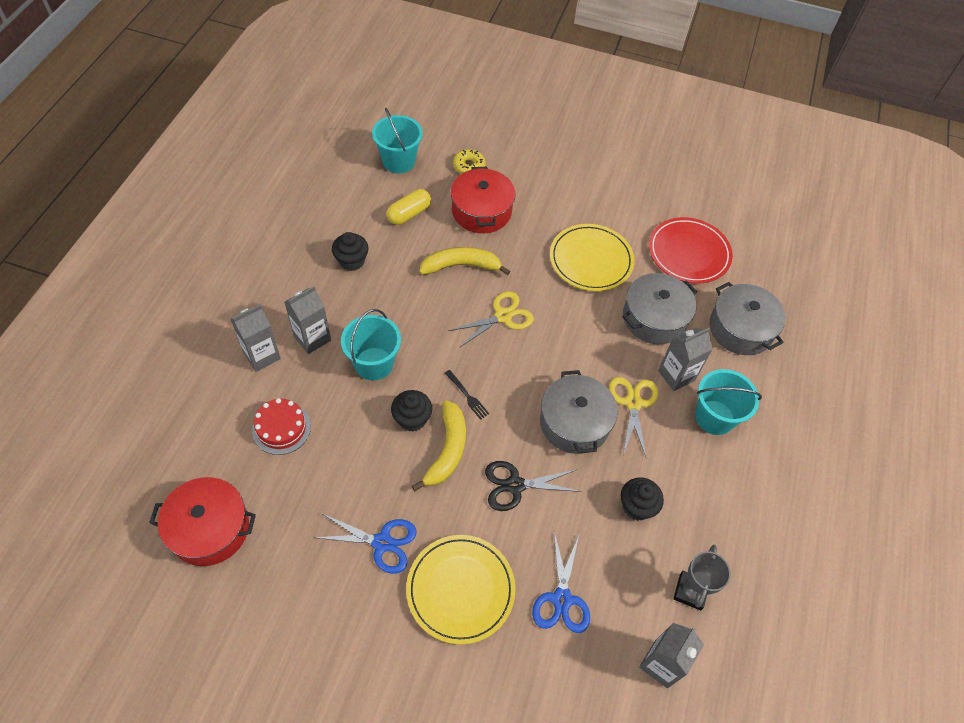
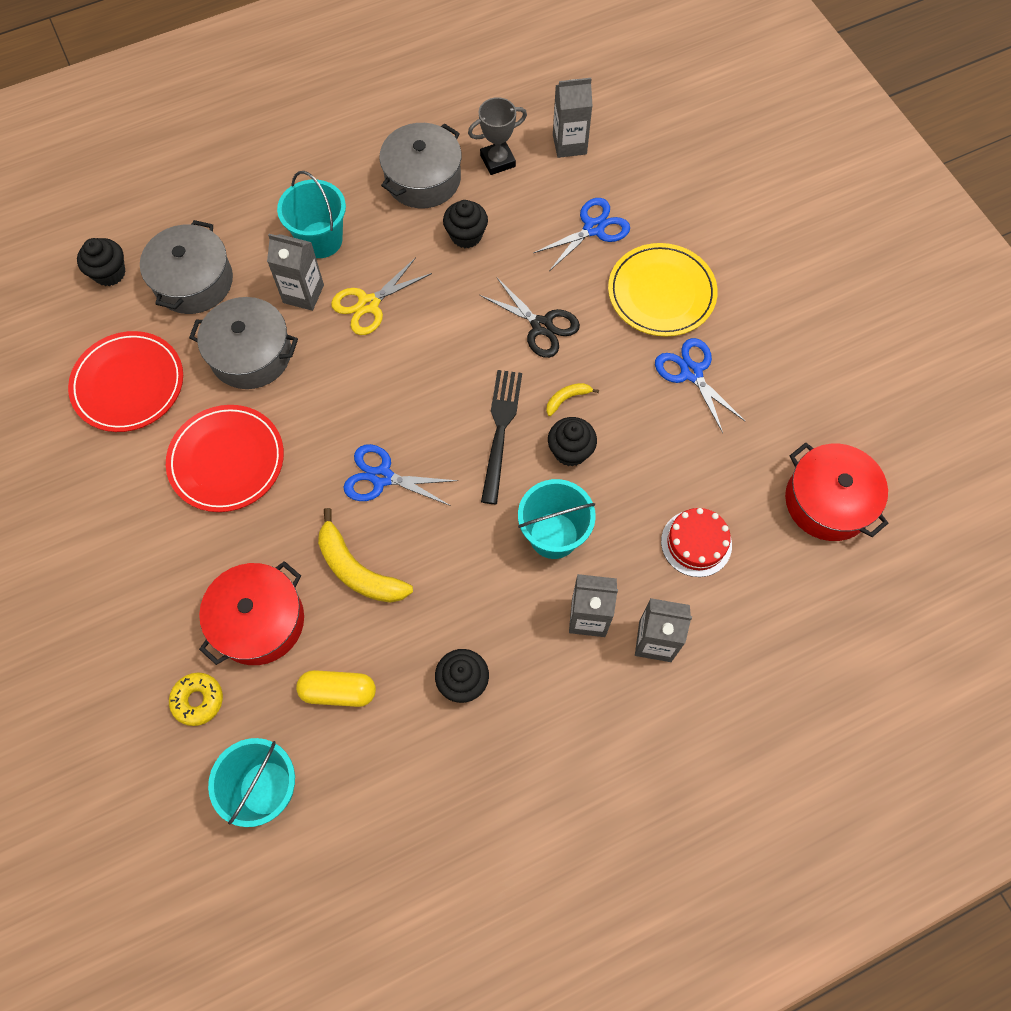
camera: 130 degrees left, 10 degrees up
yellow banana [412,401,466,491] -> yellow banana [546,383,599,416], size x0.50
black fork [445,370,489,420] -> black fork [481,370,522,504], size x1.91
yellow scissors [448,291,534,347] -> blue scissors [343,444,458,506]
grey pot [540,370,618,454] -> grey pot moved to [379,123,462,208]
yellow plate [550,224,634,291] -> red plate [166,405,284,512]
none -> black cupcake [77,238,125,286]

